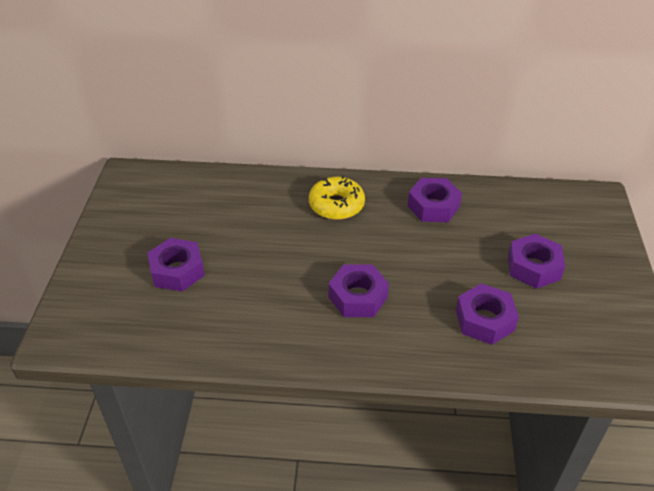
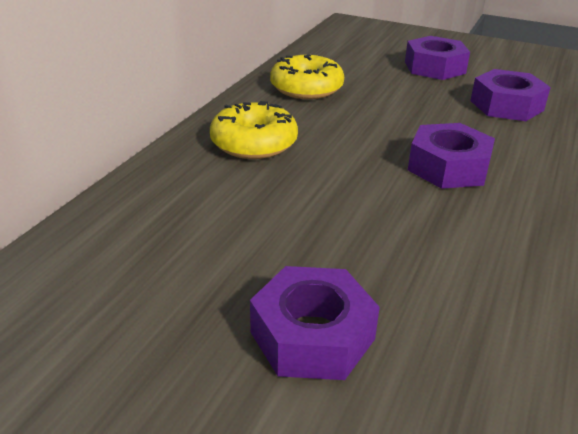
camera: 70 degrees left, 10 degrees down
purple nut [407,178,462,222] -> yellow donut [270,54,344,99]

